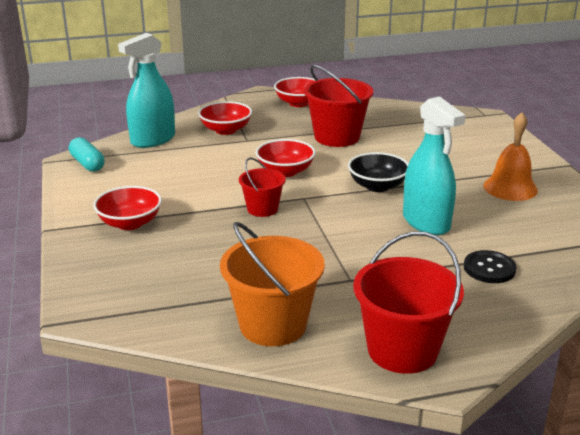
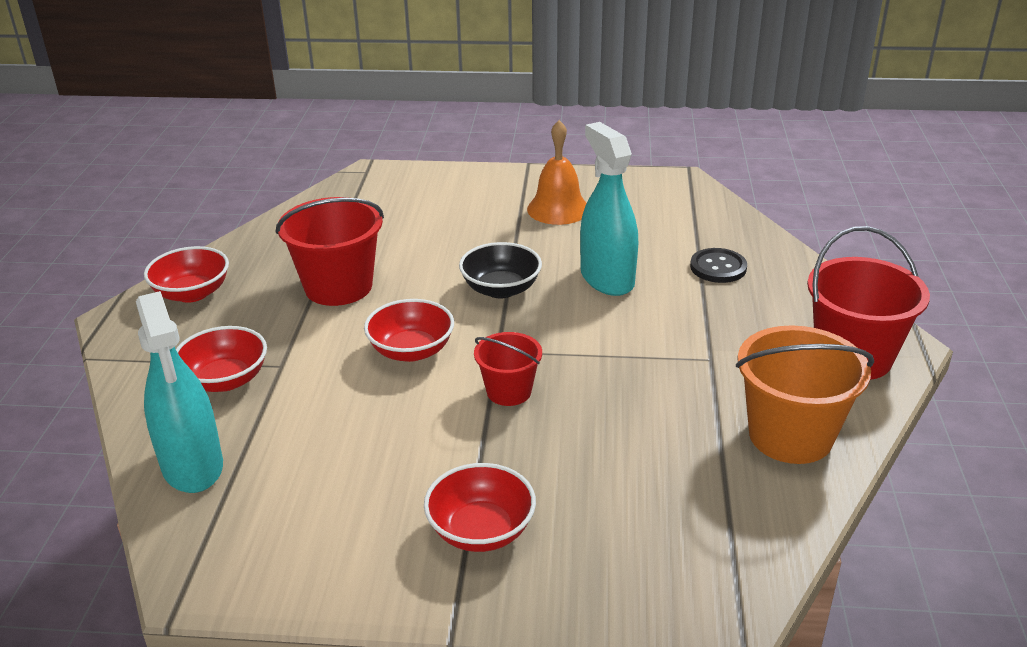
camera: 70 degrees left, 5 degrees up
turquoise capsule [69,137,105,172] -> none
turquoise spray bottle [403,96,466,235] -> turquoise spray bottle turned 105 degrees counterclockwise [580,122,638,296]

